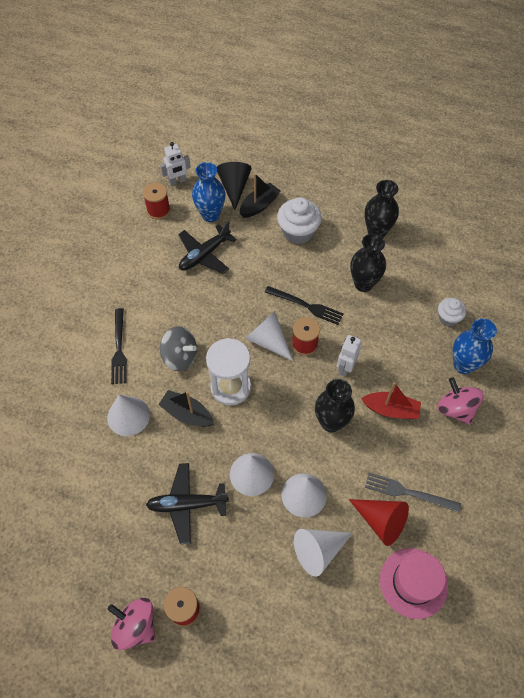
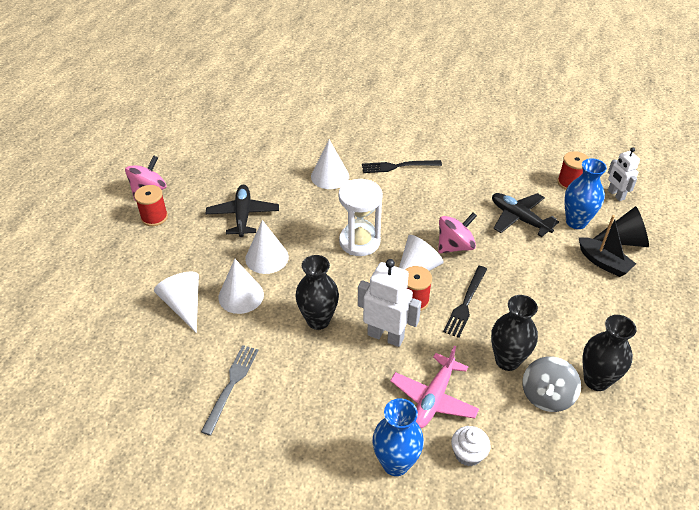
camera: 90 degrees right, 15 degrees down
black boat [158,390,214,427] -> none
grey spinning top [160,326,197,371] -> grey spinning top moved to [522,356,581,412]
white cupcake [277,197,322,244] -> none
white robot [337,335,361,377] -> white robot [358,259,421,347], size x1.57
red cone [349,499,409,546] -> none
red boat [361,382,421,419] -> none
pink hat [380,548,448,619] -> none
pink spinning top [437,377,484,425] -> pink spinning top moved to [438,212,477,253]
none -> pink plane [390,346,479,428]

